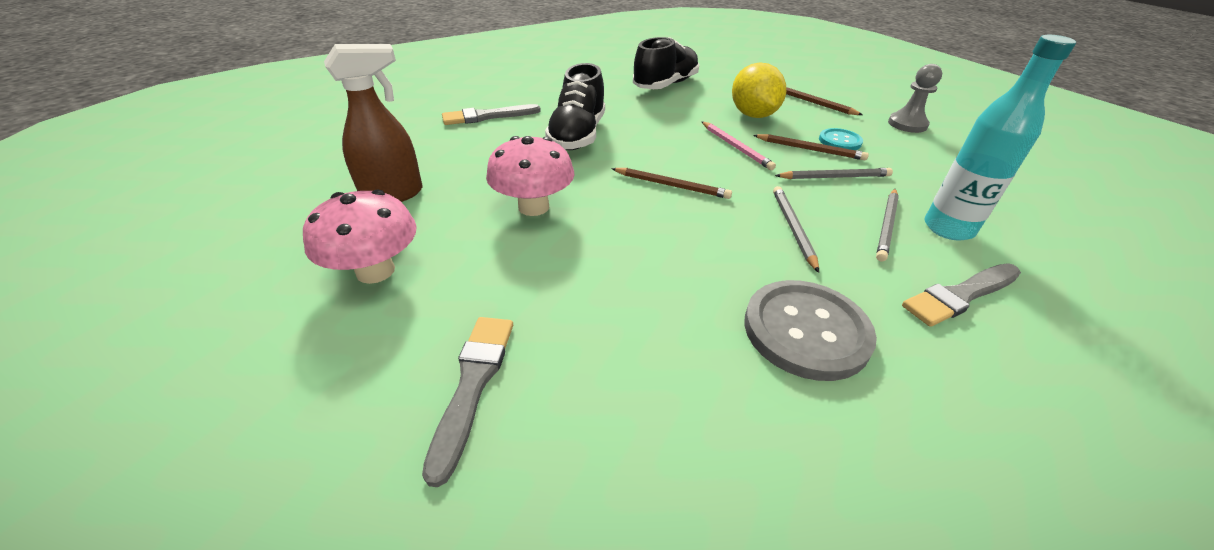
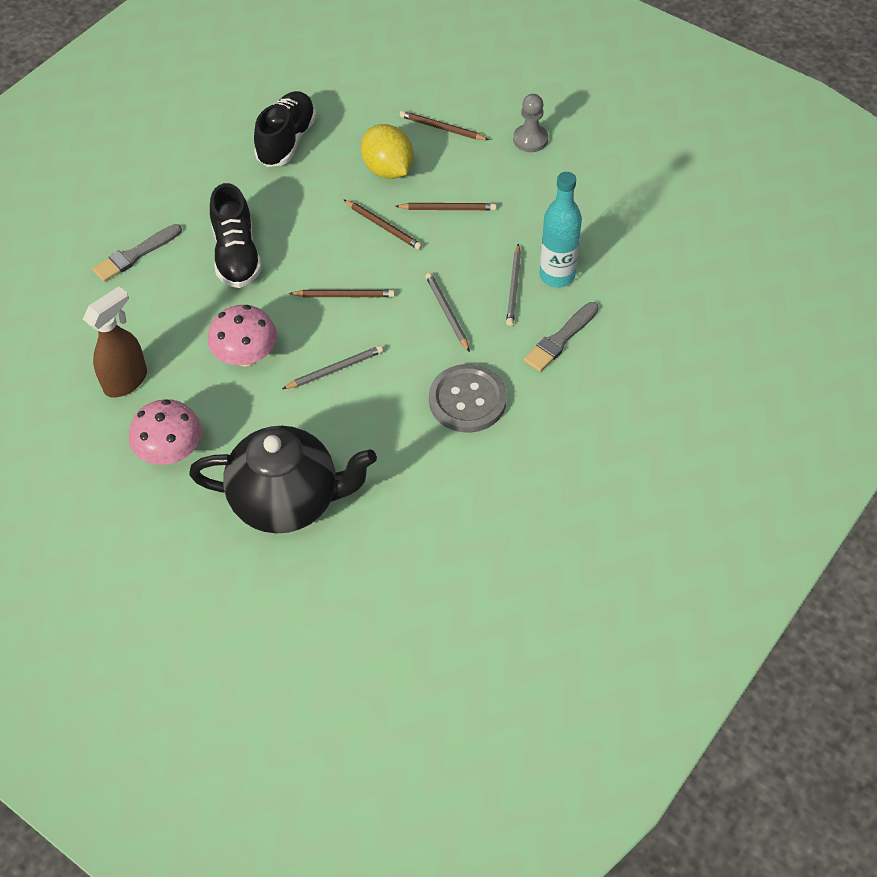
camera: 20 degrees left, 15 degrees up
grey brush [422,317,513,487] -> black teapot [189,426,377,533]
pink pencil [701,121,776,170] -> brown pencil [343,199,422,250]
grey pencil [775,168,893,179] -> grey pencil moved to [282,345,383,389]
turquoise button [819,128,863,150] -> none

